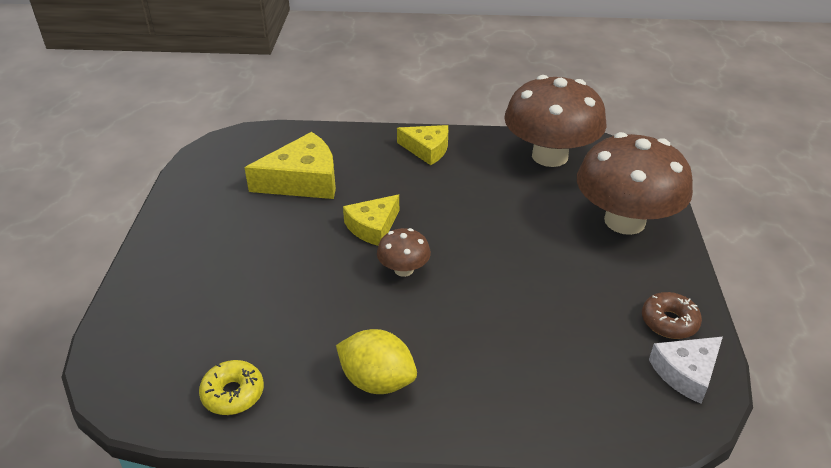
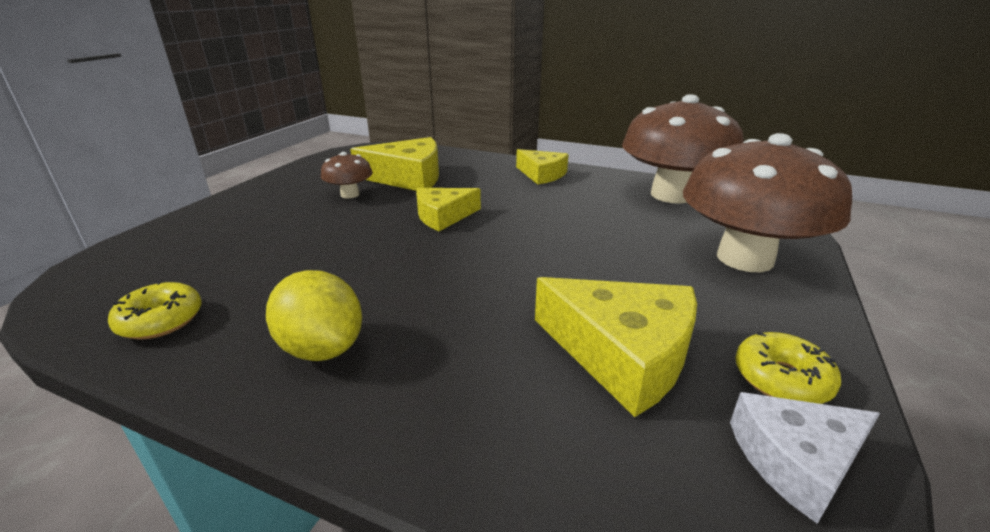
camera: 20 degrees right, 10 degrees down
brown mushroom [377,228,431,277] -> brown mushroom moved to [321,152,373,198]
brown donut [642,292,702,339] -> yellow donut [735,332,841,404]
none -> yellow cheese [535,277,697,417]

